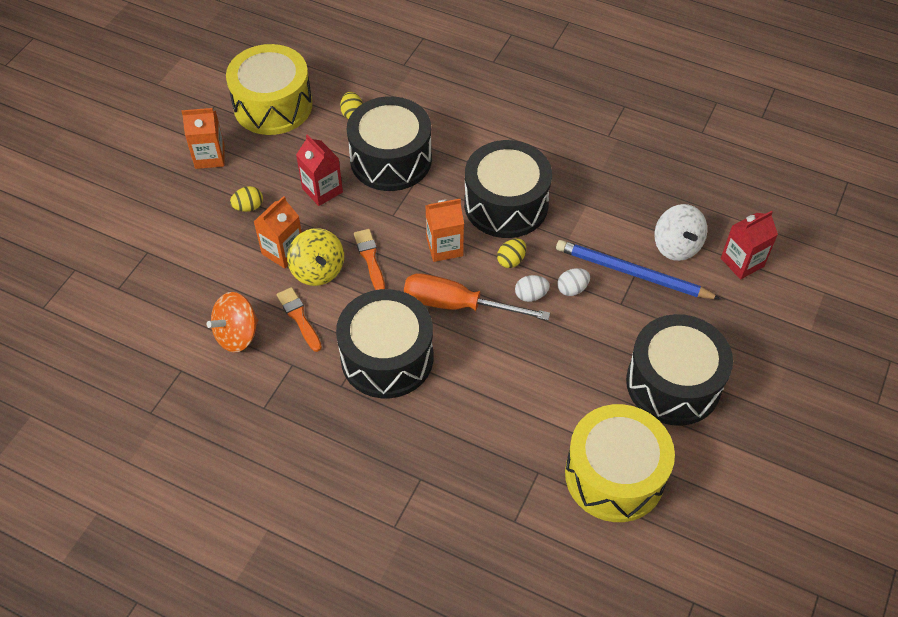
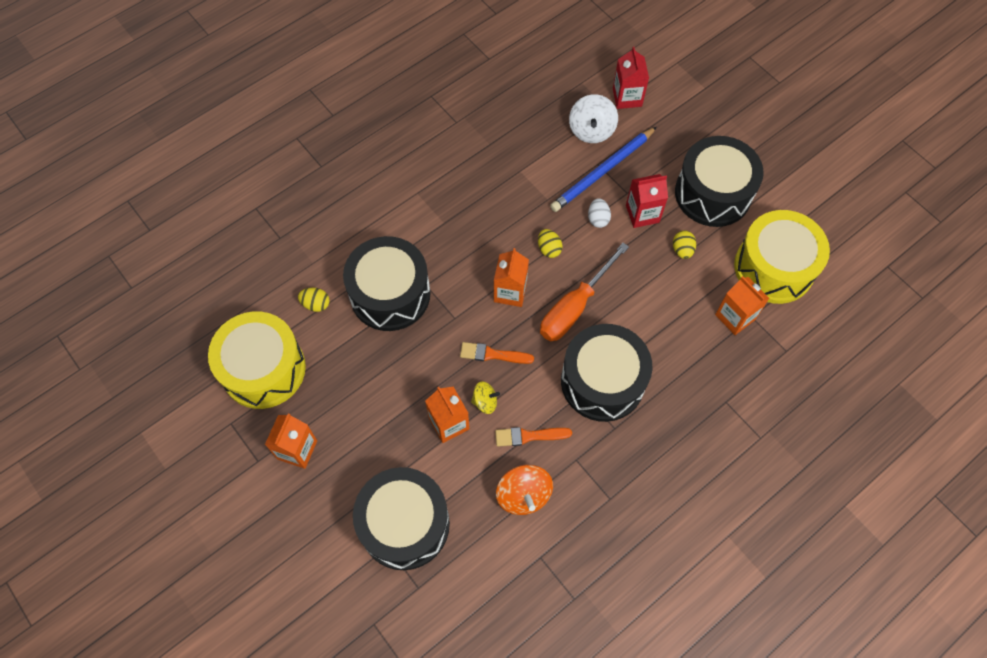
camera: 65 degrees left, 10 degrees up
yellow egg [230,186,263,212] -> yellow egg moved to [673,230,696,259]
yellow spinning top [287,228,344,286] -> yellow spinning top [471,381,500,414], size x0.60
red carton [296,134,343,206] -> red carton moved to [626,174,668,228]
black drum [464,140,552,238] -> black drum moved to [353,467,450,570]
white egg [515,275,550,302] -> none
white spinning top [654,204,707,261] -> white spinning top turned 90 degrees clockwise [569,94,618,143]
none -> orange carton [715,276,770,335]

